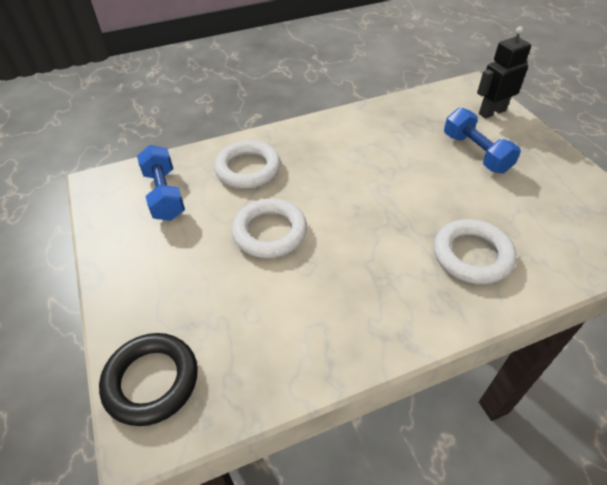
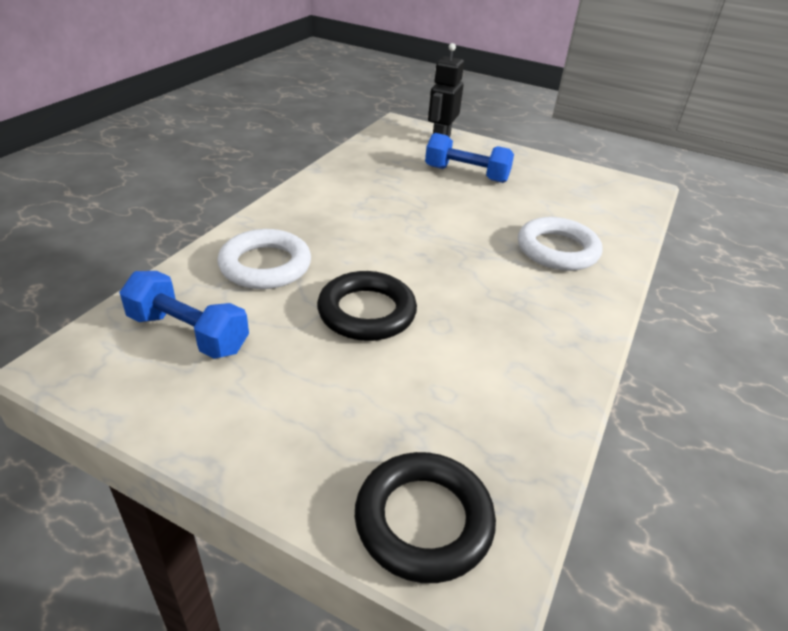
camera: 45 degrees left, 10 degrees down
white ring [231,198,307,258] -> black ring [317,271,417,341]

